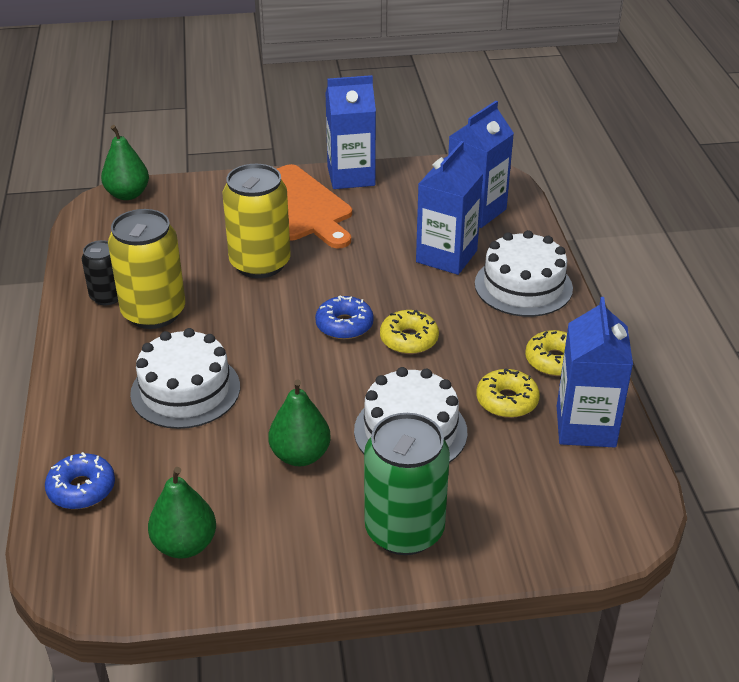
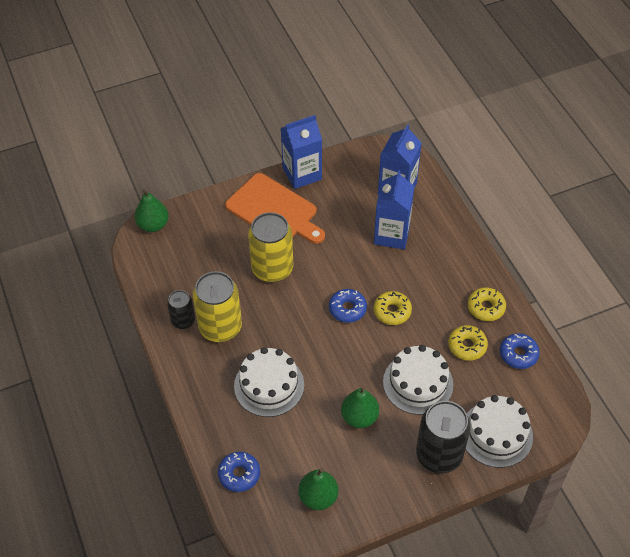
camera: 15 degrees left, 15 degrees up
green can [364,413,450,555] -> black can [416,401,471,474]
white cake [475,230,573,317] -> white cake moved to [466,395,533,468]
blue carton [557,297,633,447] -> blue donut [500,333,540,369]

